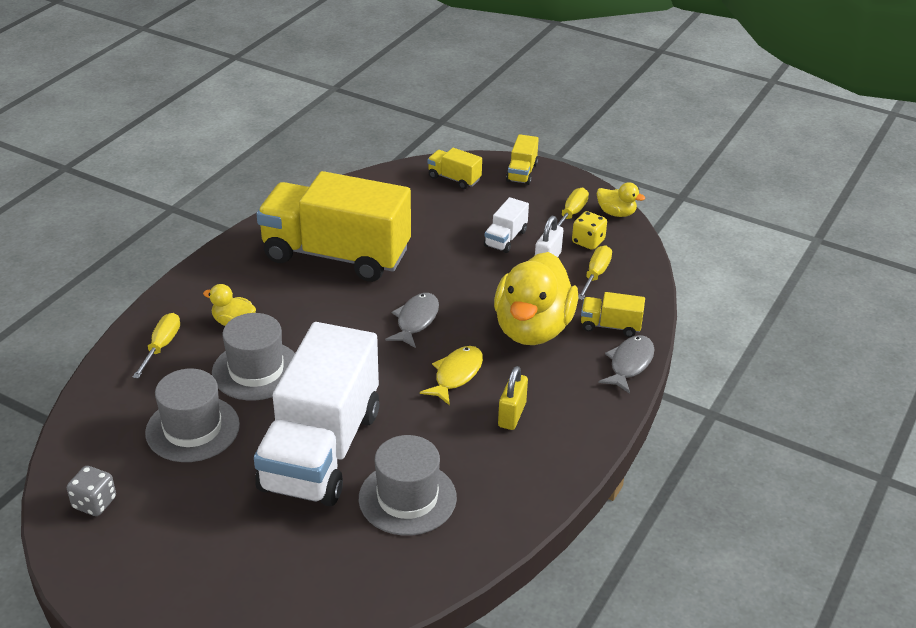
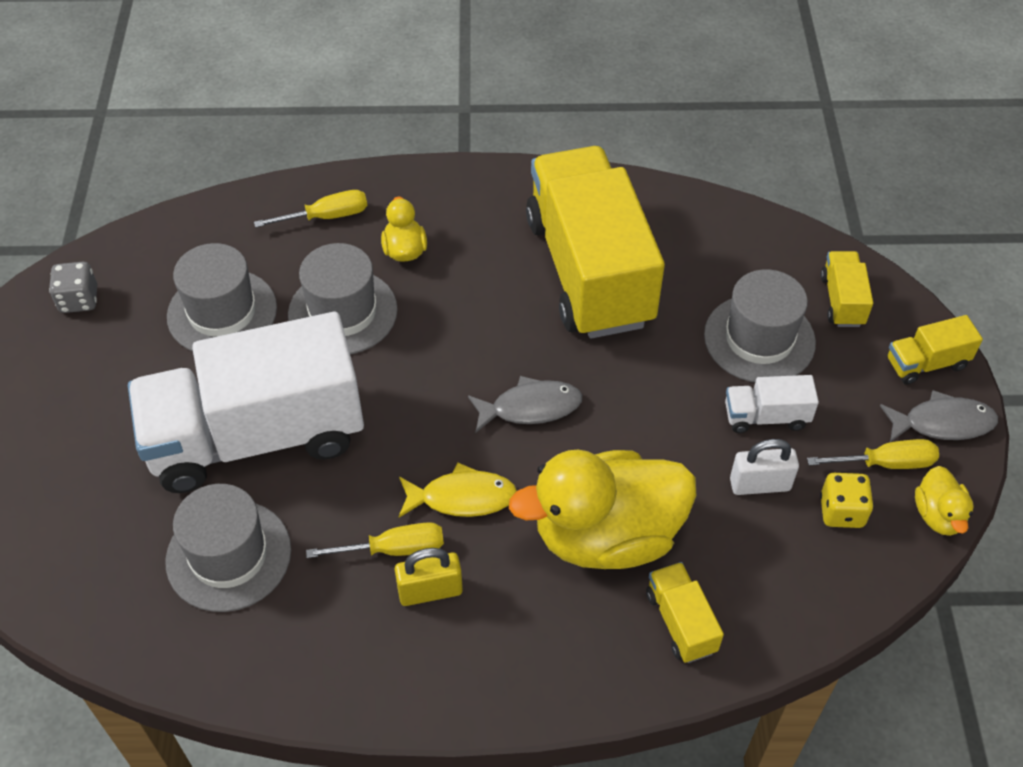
camera: 60 degrees right, 15 degrees up
yellow screwdriver [578,245,612,300] -> yellow screwdriver moved to [306,522,444,558]
grey fish [598,335,654,394] -> grey fish moved to [880,390,998,442]
none -> grey hat [704,269,816,382]

